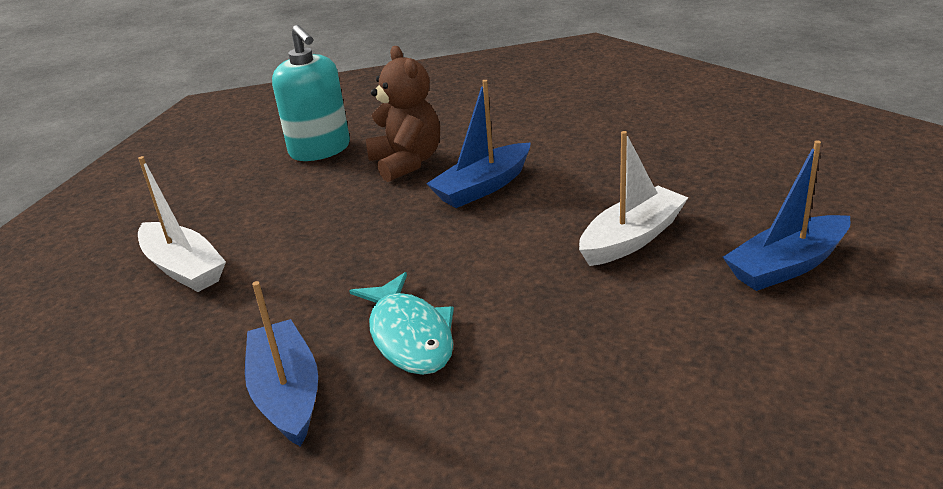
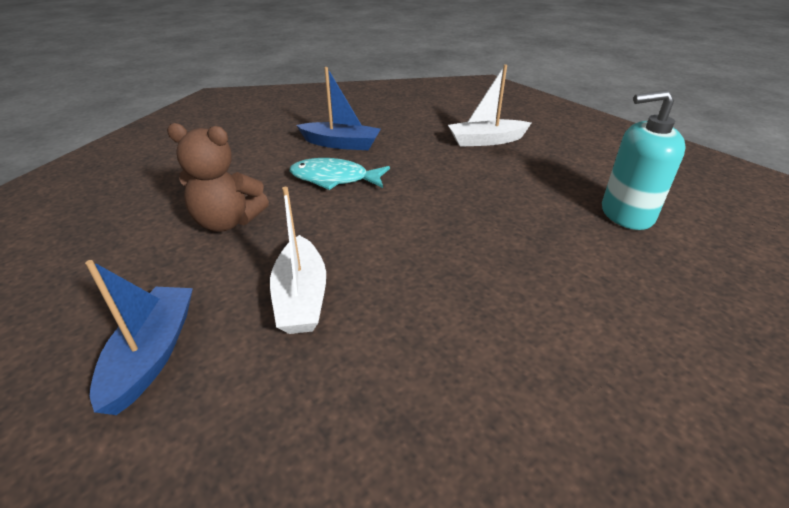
camera: 120 degrees right, 5 degrees up
brown teddy bear [366,46,440,182] -> brown teddy bear moved to [167,123,269,232]
blue boat [426,80,531,208] -> none

